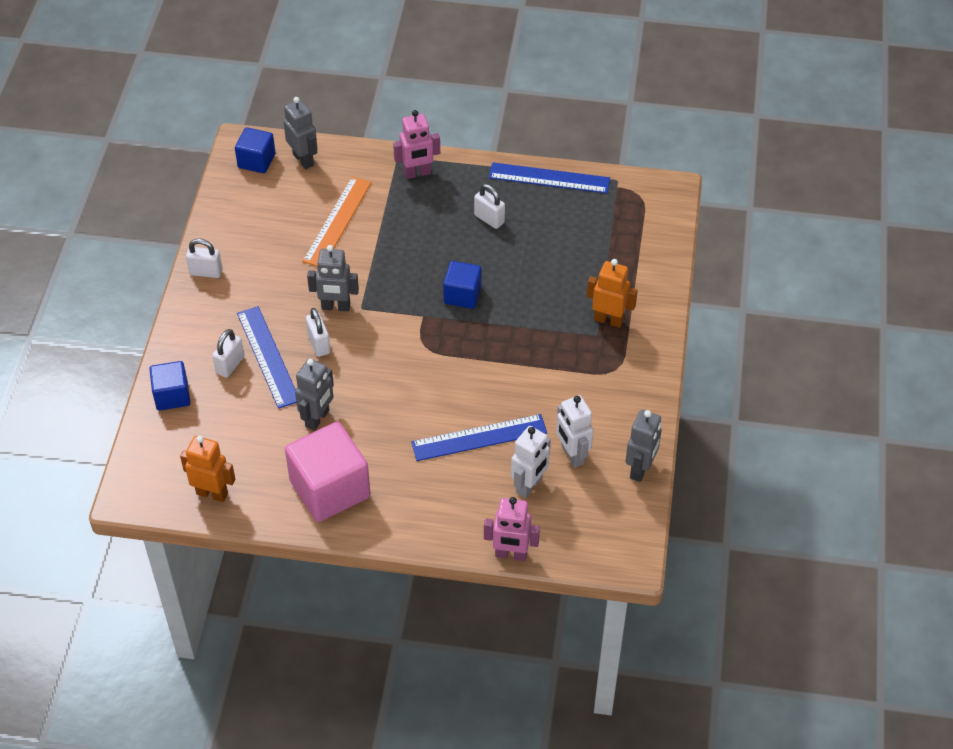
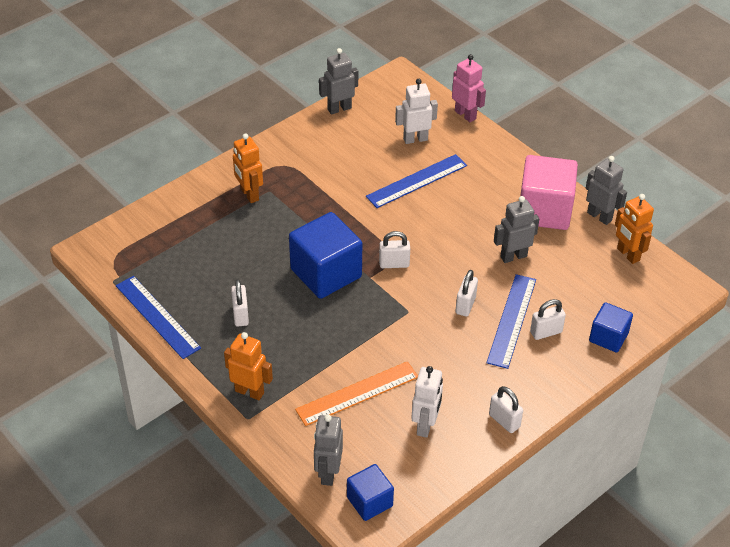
camera: 140 degrees left, 5 degrees down
grey robot [307,245,359,311] -> grey robot moved to [586,156,627,225]
pink robot [393,110,440,179] -> orange robot [224,332,273,400]
blue ruler [411,414,547,461] -> blue ruler turned 60 degrees counterclockwise [366,154,467,208]
blue cube [443,261,482,309] -> blue cube [289,212,362,299], size x1.77
white robot [556,395,593,468] -> white robot moved to [411,366,443,438]
none -> white padlock [379,231,410,268]

